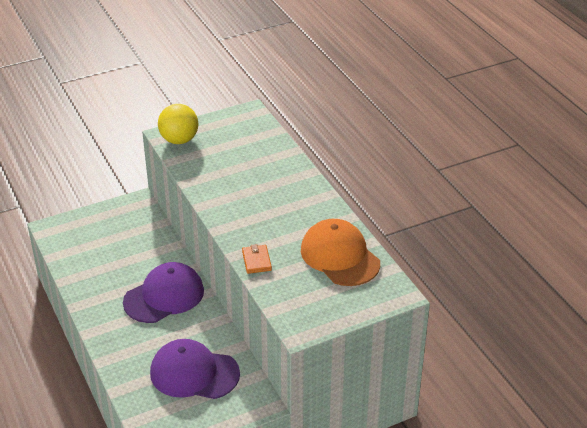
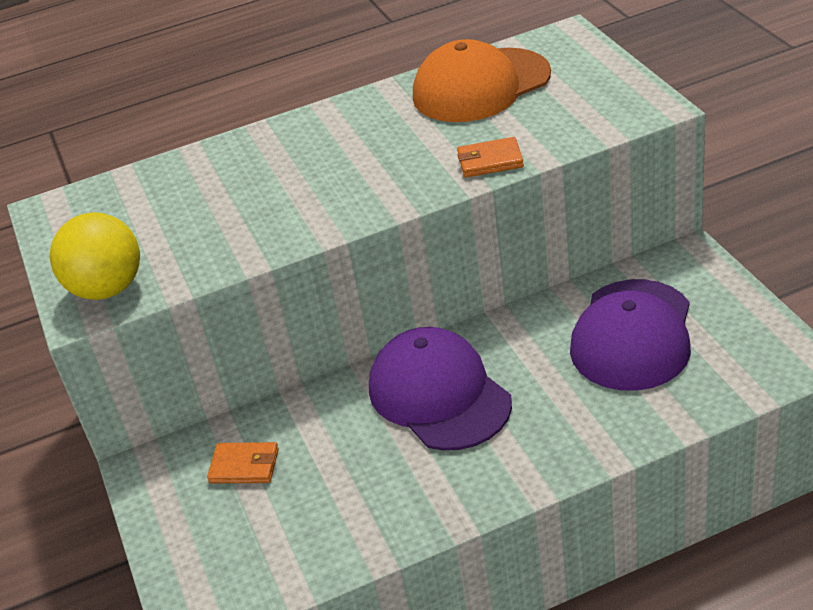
camera: 80 degrees left, 0 degrees up
none -> orange wallet [207,442,279,483]

